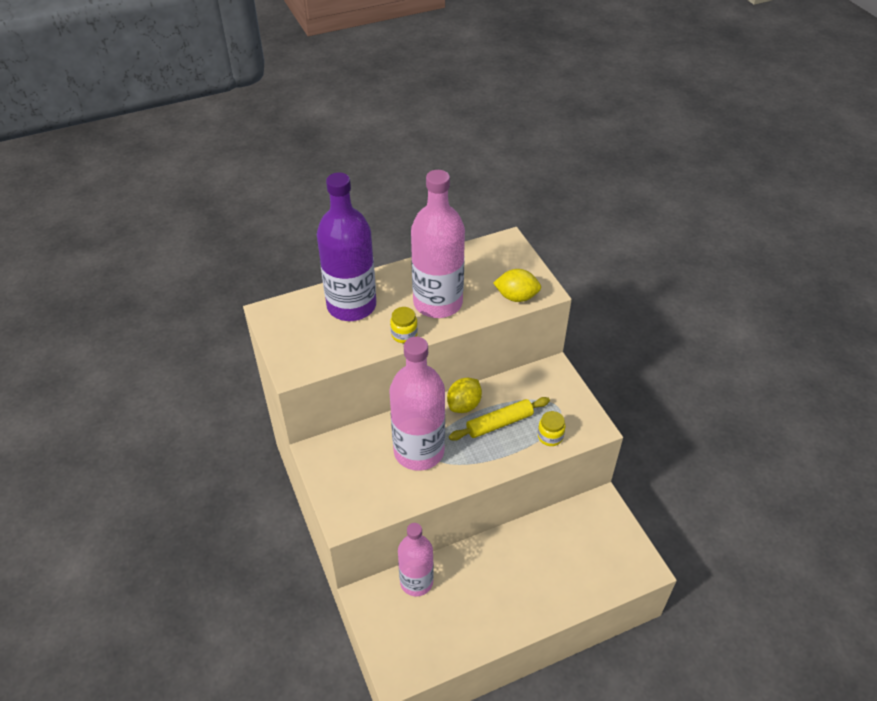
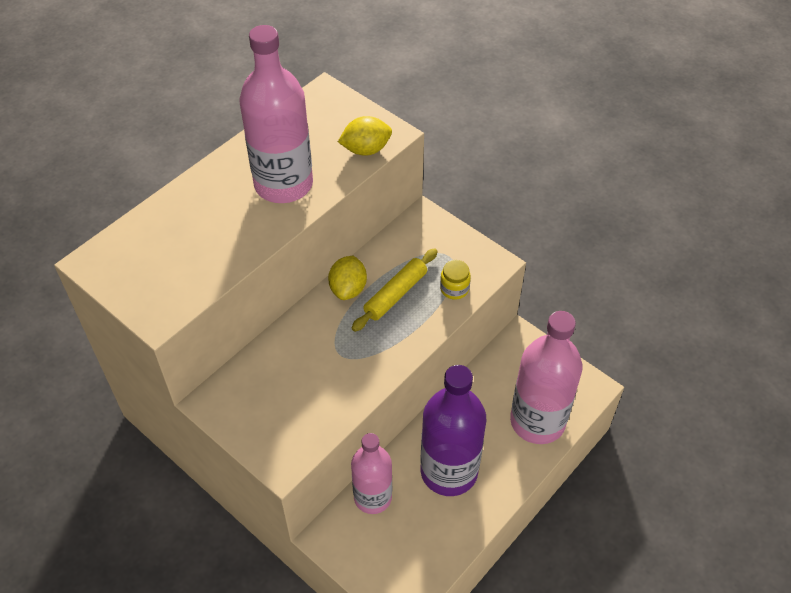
camera: 25 degrees left, 5 degrees up
purple bottle [317,172,376,321] -> purple bottle moved to [421,365,486,496]
pink bottle [389,336,445,471] -> pink bottle moved to [510,311,582,444]
yellow jar [390,307,418,343] -> none

